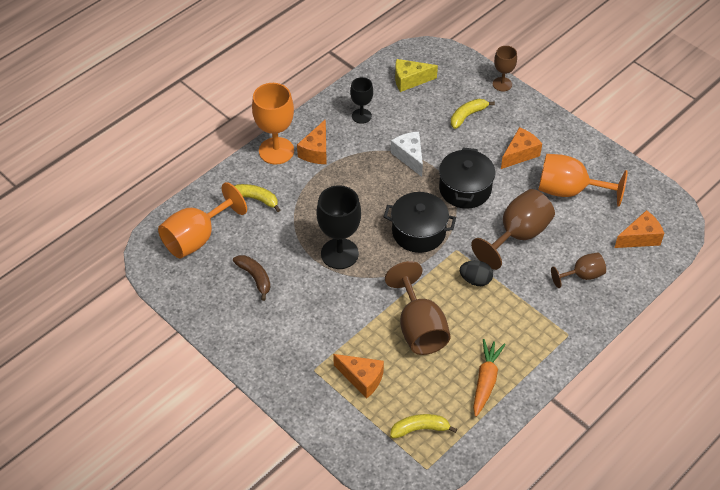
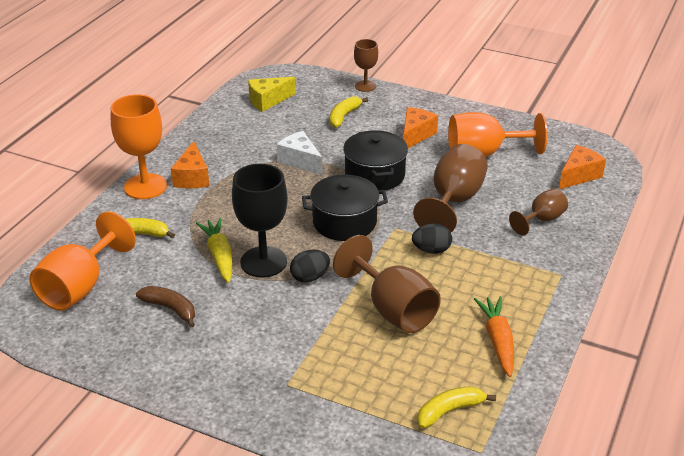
camera: 20 degrees left, 15 degrees down
orange cheese [333,354,384,399] -> none
black goblet [350,77,373,124] -> none
none -> yellow carrot [196,218,232,283]
none -> black egg [290,250,330,283]

